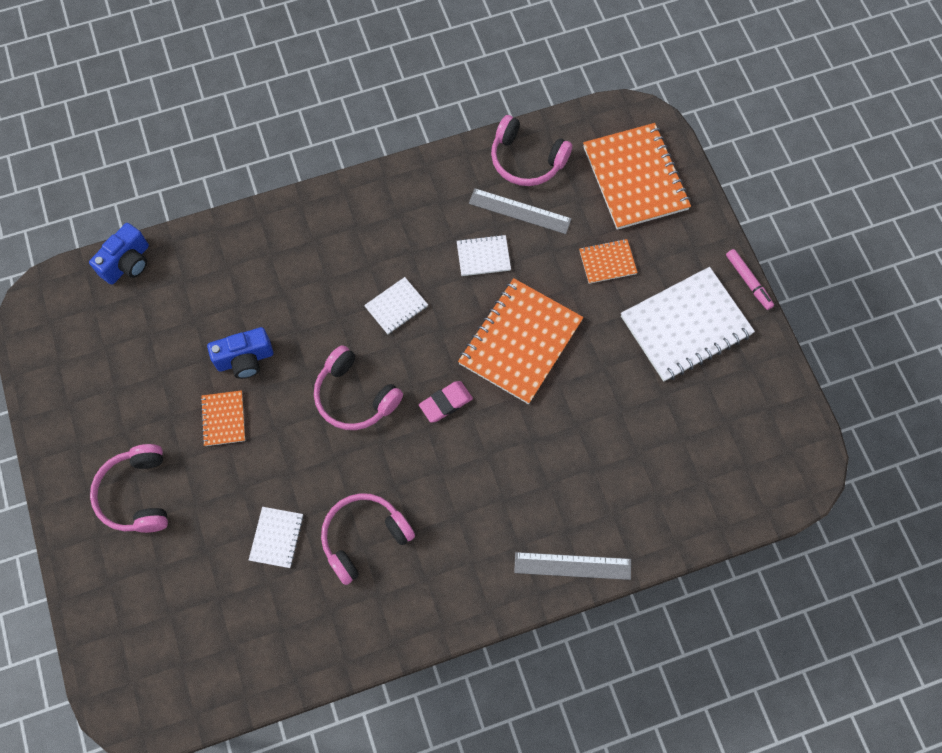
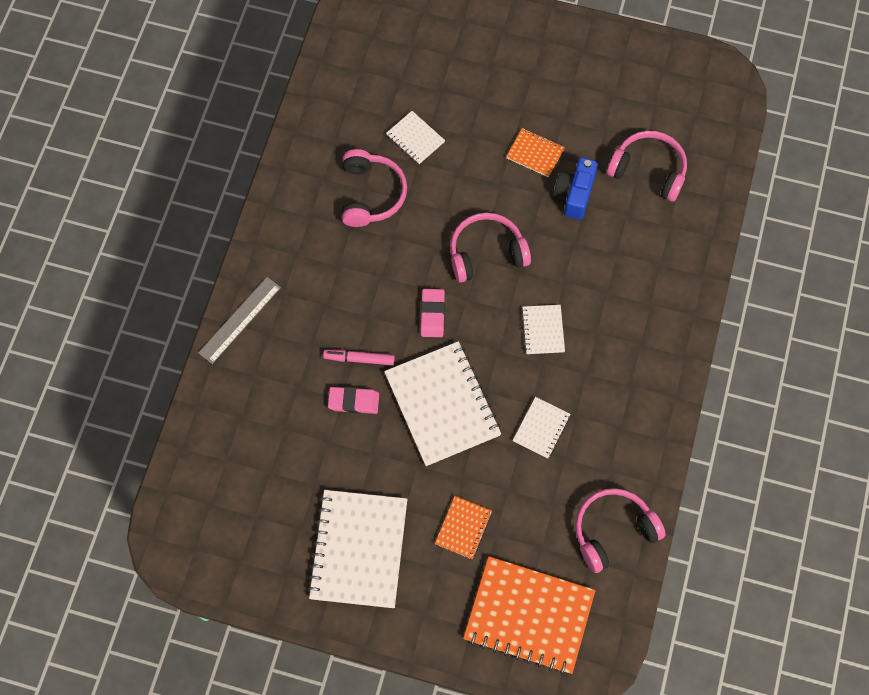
camera: 125 degrees right, 0 degrees up
blue camera [89,223,149,285] -> none
pink headphones [90,444,168,533] -> pink headphones moved to [607,131,687,202]
orange notebook [458,278,584,404] -> white notebook [384,341,501,466]
grey ruler [469,188,572,234] -> none
pink marker [726,249,774,310] -> pink marker moved to [323,350,395,365]
none -> pink eraser [328,387,379,414]

